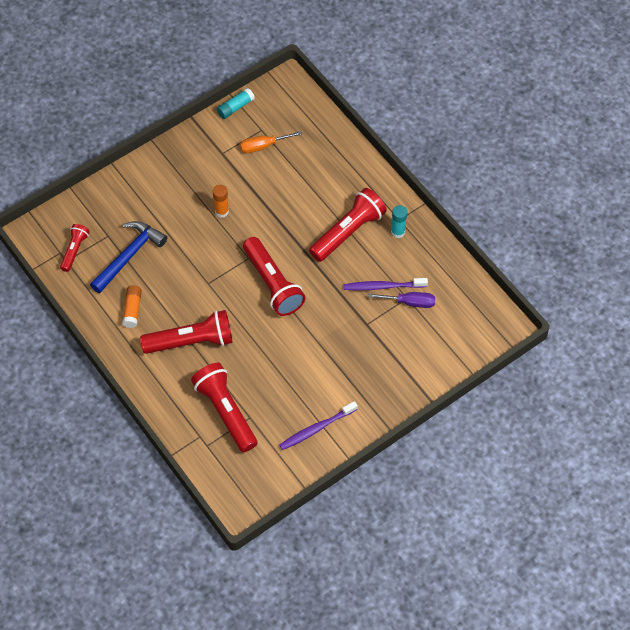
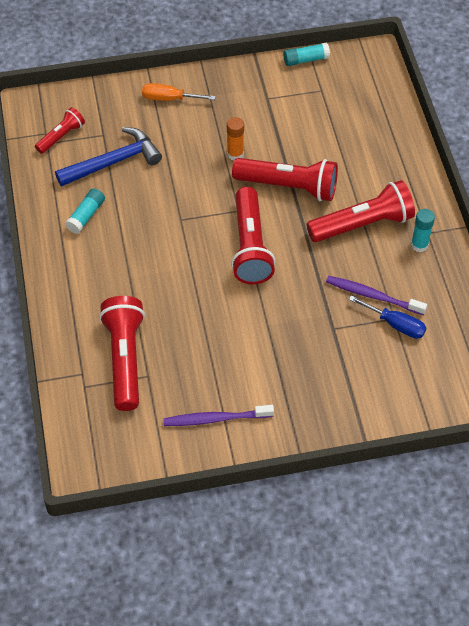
camera: 25 degrees right, 5 degrees down
orange glue stick [122,285,142,328] -> turquoise glue stick [65,188,105,234]
red flashlight [140,310,233,354] -> red flashlight moved to [232,158,338,201]
orange screwdriver [240,131,302,153] -> orange screwdriver moved to [142,83,216,101]
purple screwdriver [369,292,435,308] -> blue screwdriver [349,295,426,339]

